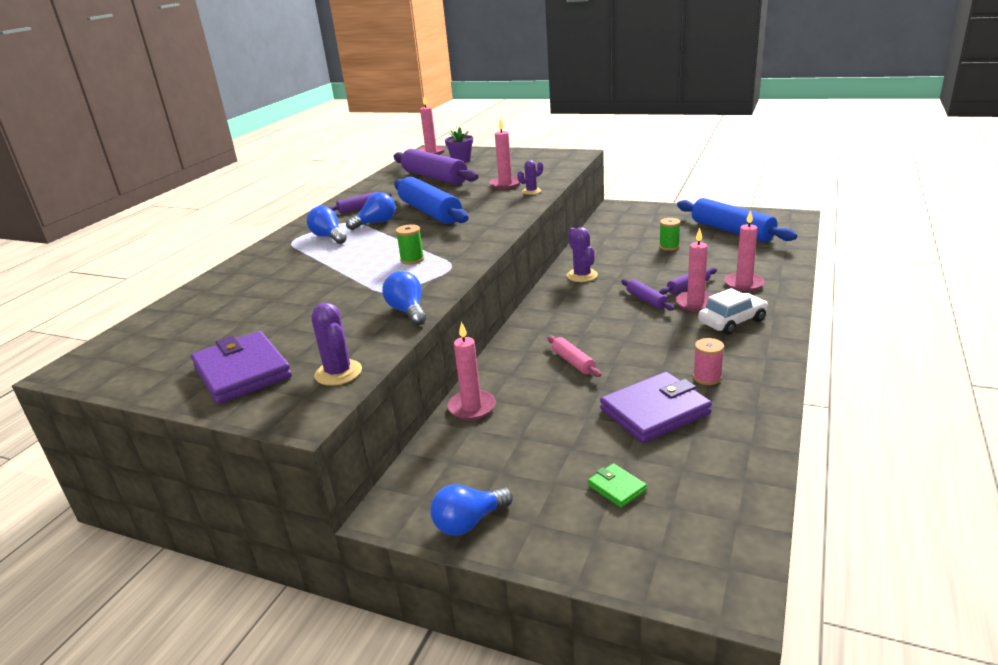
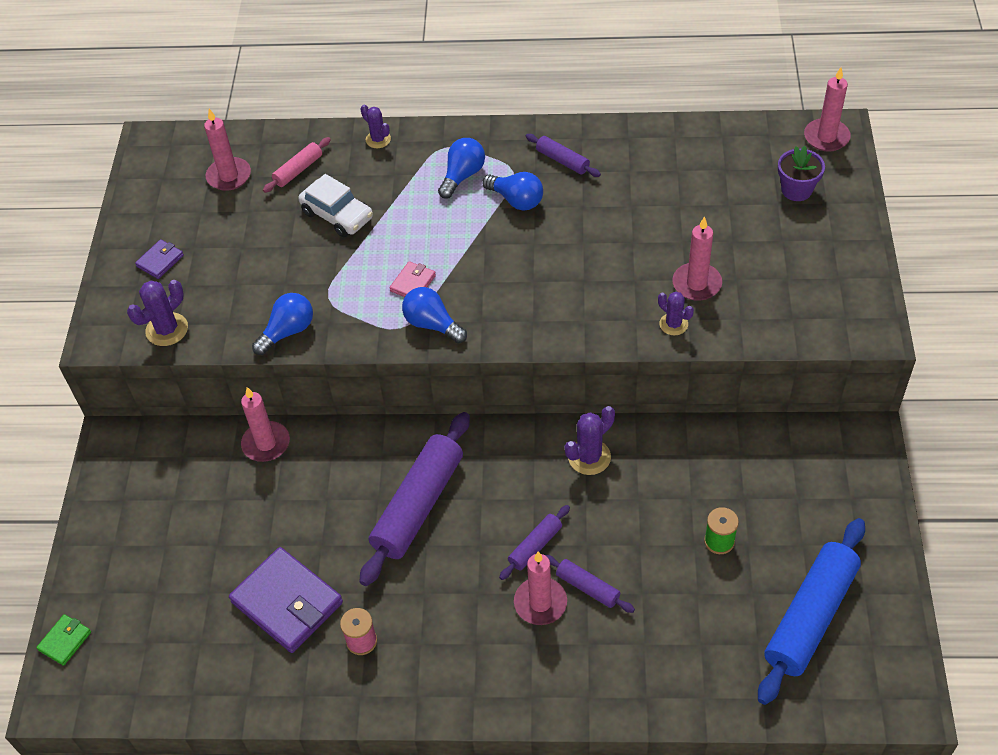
camera: 70 degrees right, 25 degrees up
purple wallet [191,331,292,404] -> purple wallet [135,239,184,279], size x0.47
purple rolling pin [393,149,478,185] -> purple rolling pin moved to [359,412,470,586]
blue rolling pin [394,177,469,224] -> none
green spool [396,224,424,265] -> pink wallet [390,261,436,297]
blue light bulb [430,484,513,536] -> blue light bulb moved to [402,287,467,343]
pink rolling pin [547,336,601,377] -> pink rolling pin moved to [263,137,331,193]
green wallet [588,463,647,508] -> green wallet moved to [36,614,91,666]
white car [698,288,768,335] -> white car moved to [298,174,373,237]
pink candle [724,210,765,291] -> pink candle moved to [204,109,251,191]
none -> purple cactus [361,105,391,148]

